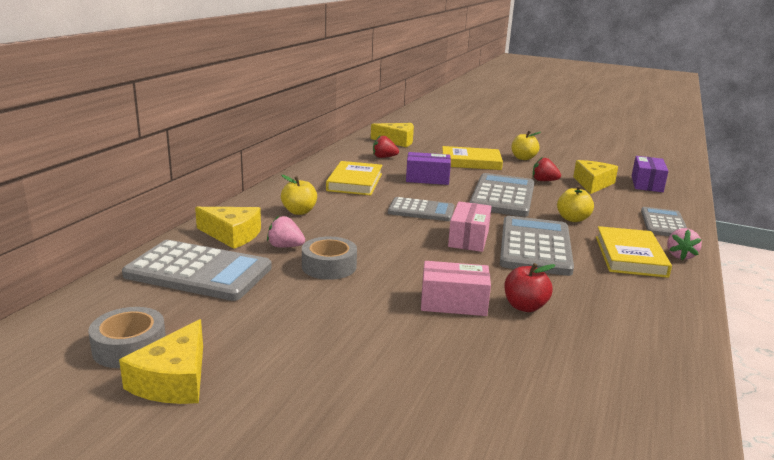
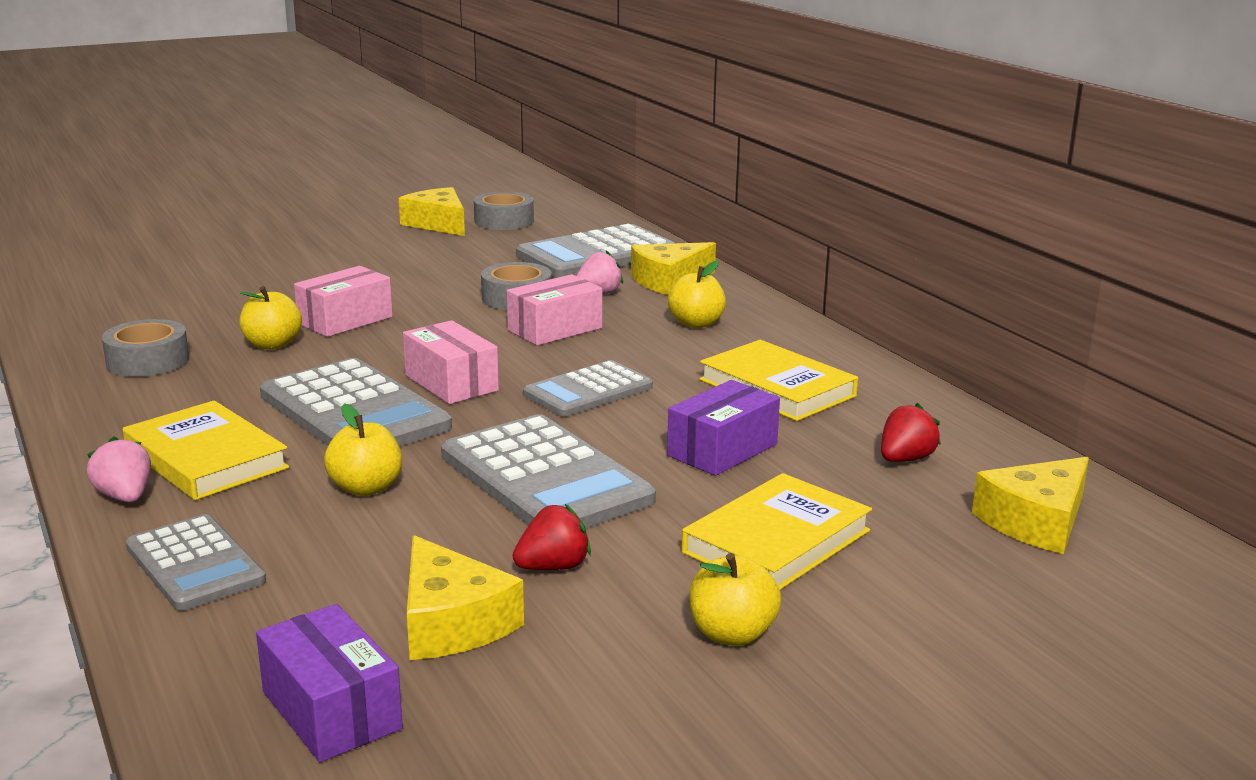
camera: 130 degrees right, 0 degrees up
red apple [504,263,556,312] -> yellow apple [240,286,302,350]
none -> grey tape [102,319,189,377]
none -> pink box [507,274,602,346]

